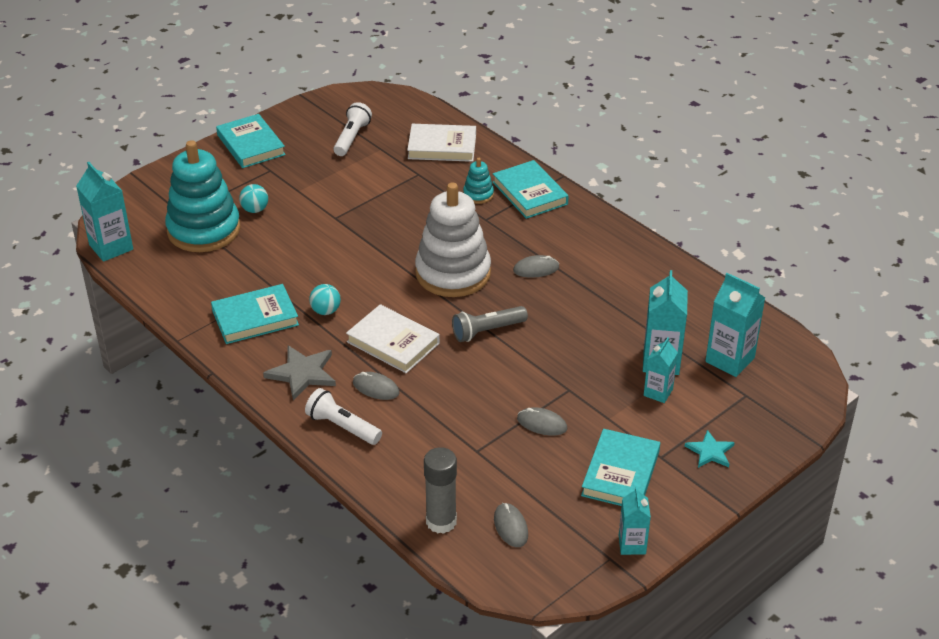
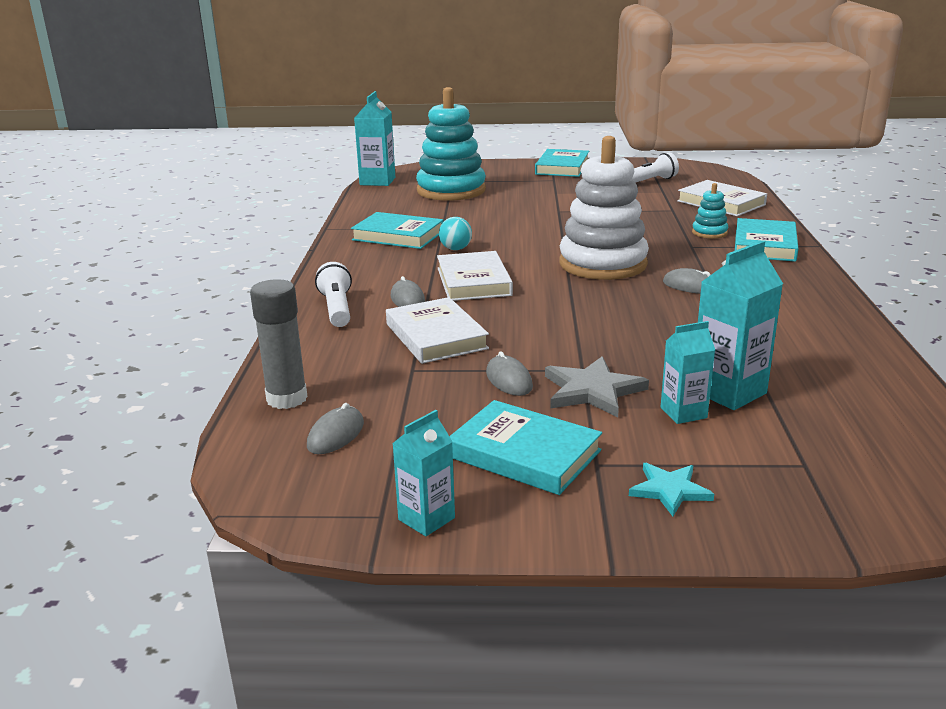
camera: 45 degrees right, 15 degrees down
turquoise ball [239,184,268,213] -> none
grey star [263,345,336,401] -> grey star moved to [545,357,649,417]
grey flashlight [452,306,528,342] -> none
turquoise book [581,429,660,506] -> turquoise book turned 60 degrees clockwise [450,400,602,495]
turquoise carton [705,273,765,377] -> none
none -> white book [386,297,489,364]

